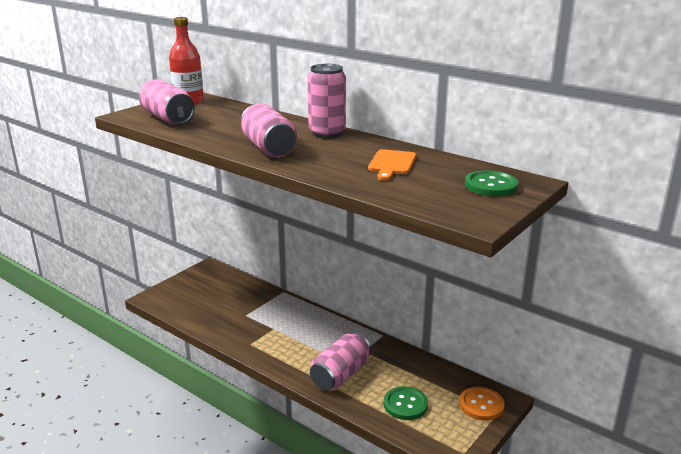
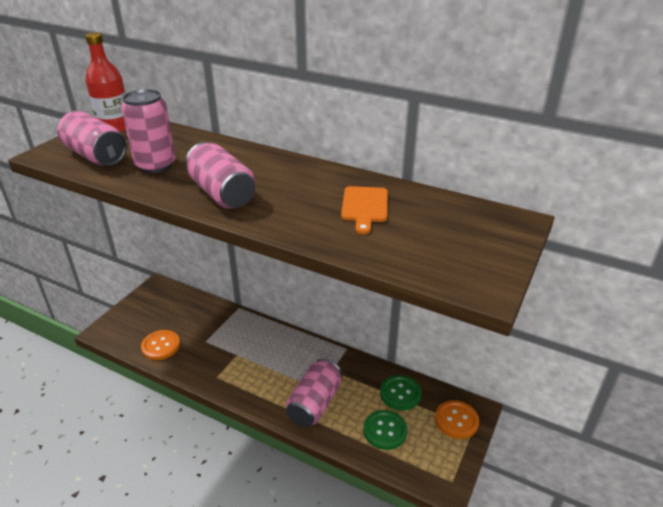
camera: 10 degrees left, 10 degrees up
pink can [307,64,346,138] -> pink can moved to [121,89,176,173]
green button [465,170,518,196] -> green button moved to [380,375,421,411]
none -> orange button [141,330,180,360]

